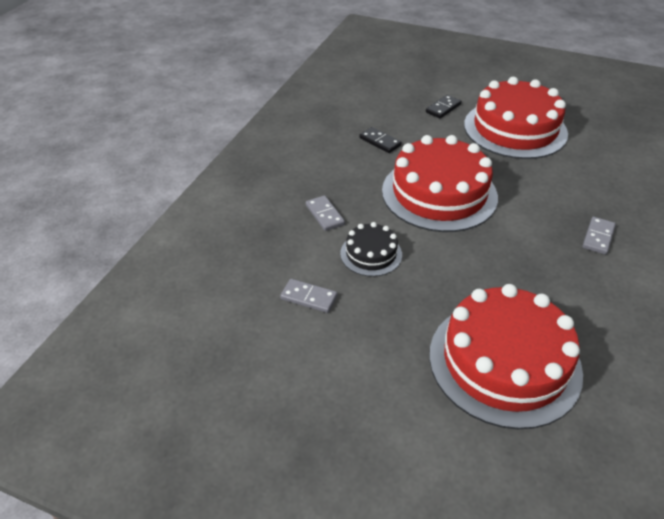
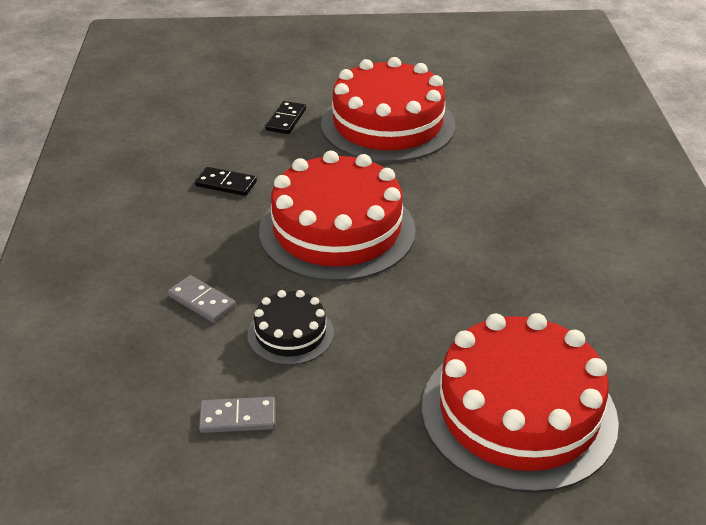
camera: 25 degrees left, 5 degrees down
grey domino [582,217,616,255] -> none

